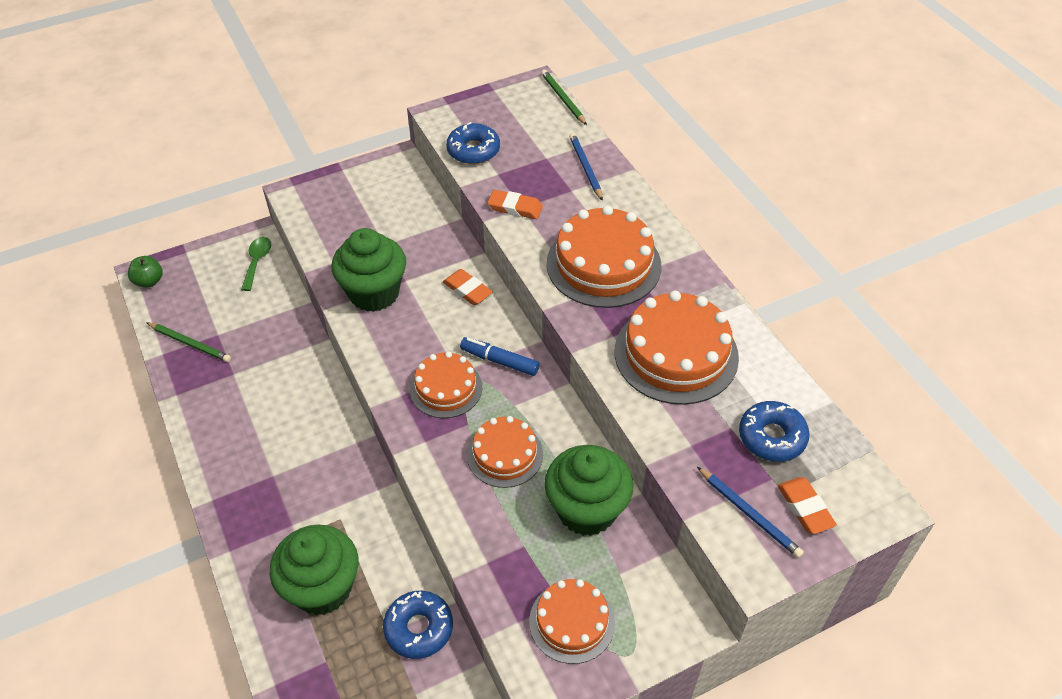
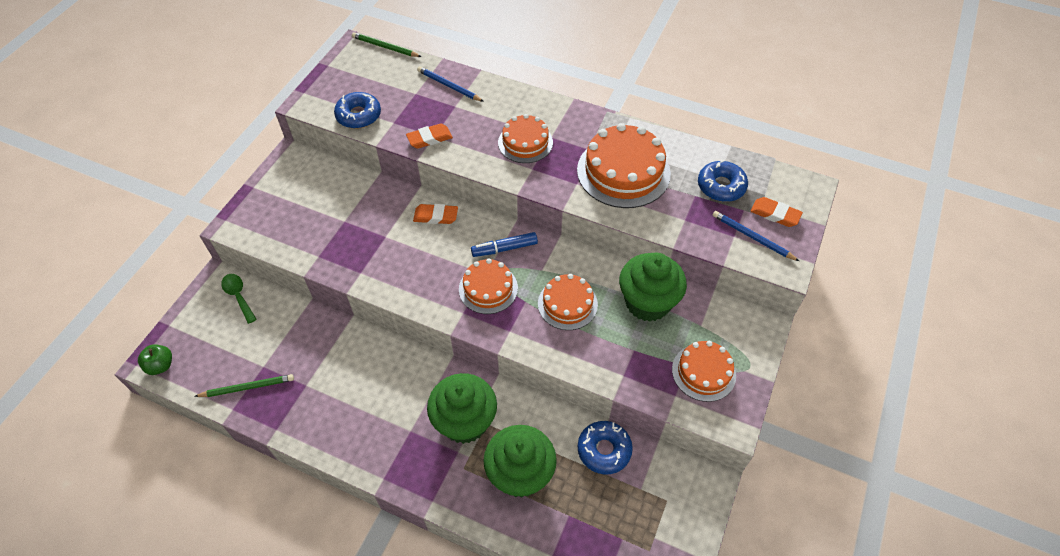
camera: 40 degrees left, 5 degrees up
green cupcake [332,228,406,312] -> green cupcake moved to [427,373,497,444]
orange cake [547,205,661,308] -> orange cake [498,114,553,163], size x0.61
blue pencil [697,467,804,558] -> blue pencil turned 150 degrees counterclockwise [712,211,799,261]

